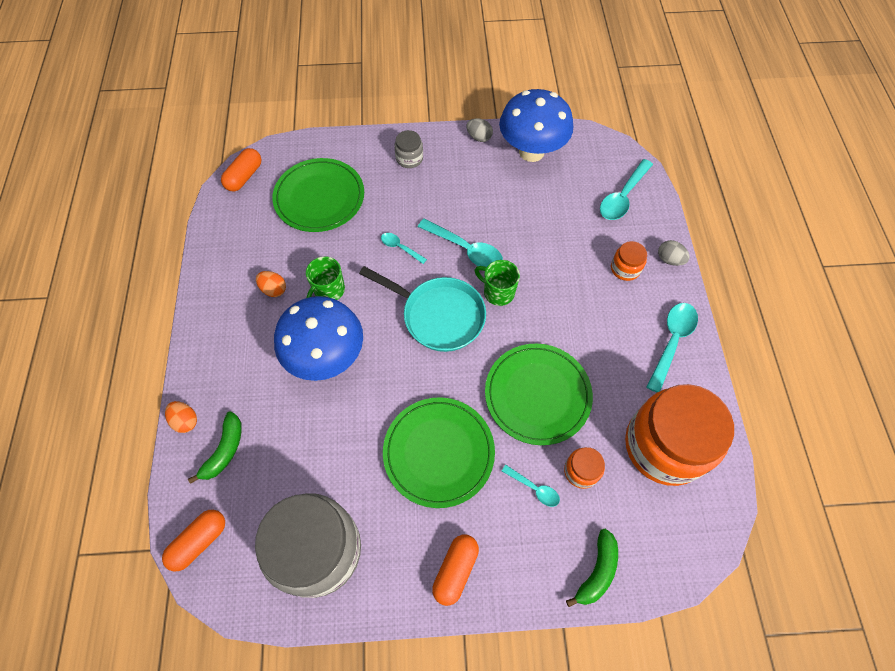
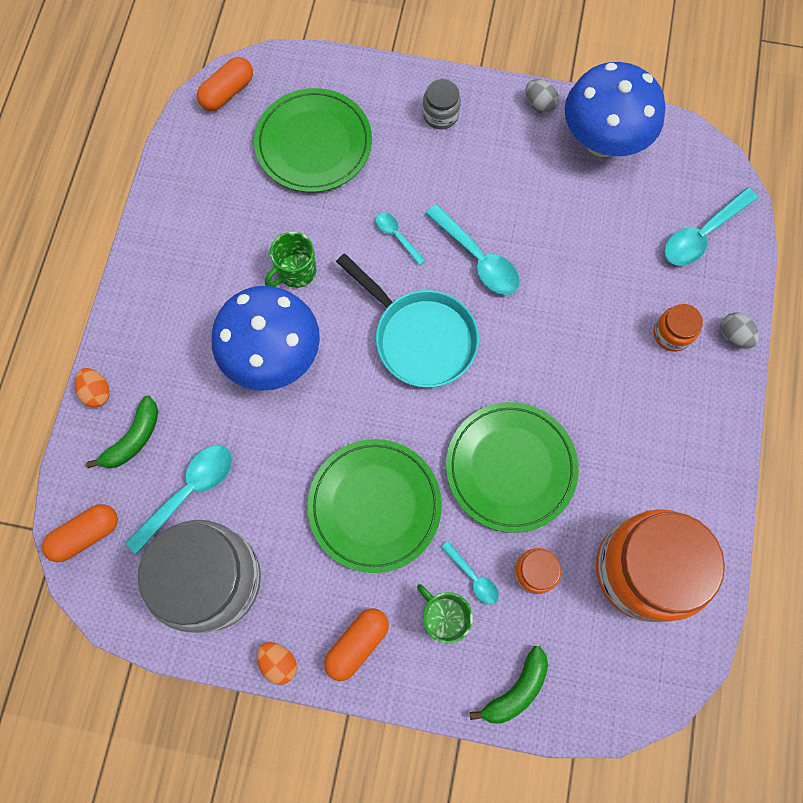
camera: 15 degrees right, 10 degrees up
orange egg [256,271,286,297] -> orange egg moved to [257,642,297,685]
green mug [475,260,520,306] -> green mug moved to [417,584,473,644]
turquoise spoon [647,303,698,393] -> turquoise spoon moved to [125,445,232,554]

